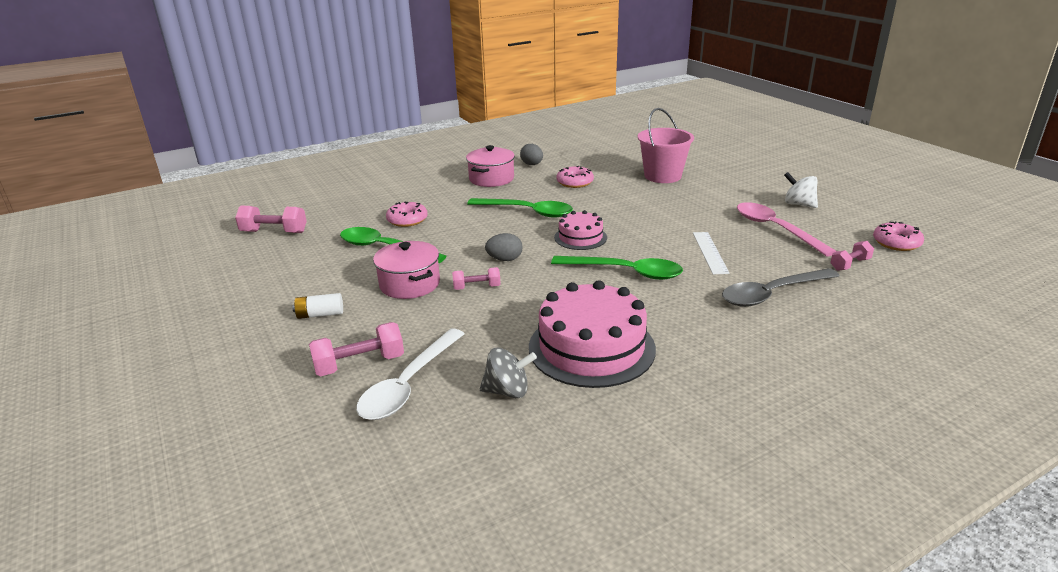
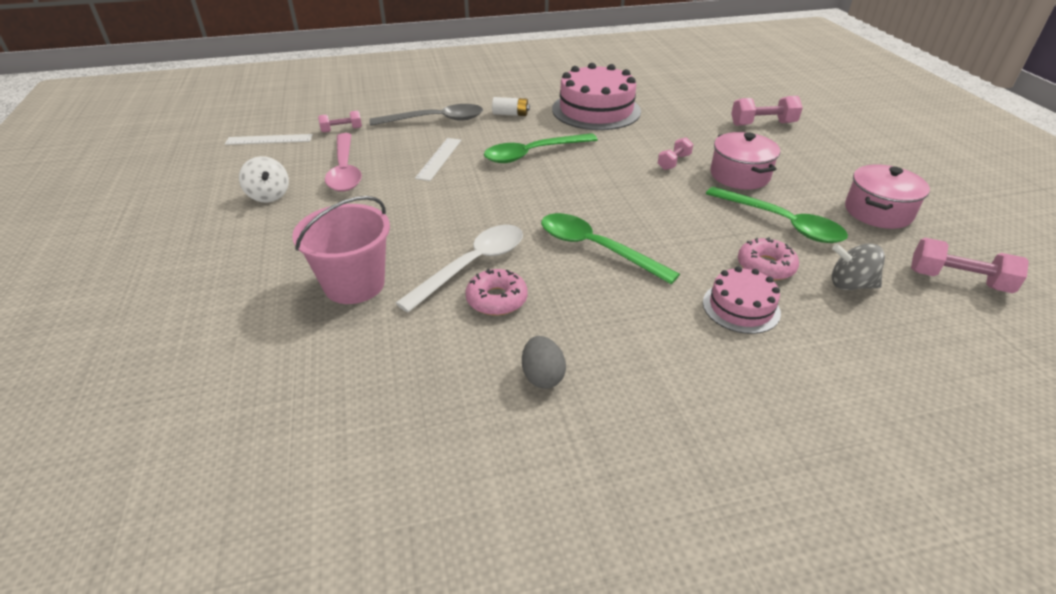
camera: 165 degrees left, 10 degrees up
white battery [292,293,343,319] -> white battery moved to [492,97,530,116]
white spoon [356,329,465,420] -> white spoon moved to [396,225,523,312]
pink dumbbell [452,267,501,290] -> pink dumbbell turned 60 degrees counterclockwise [658,137,693,170]
pink pot [466,145,515,187] -> pink pot moved to [845,165,930,229]
grey spinning top [480,348,537,398] -> grey spinning top moved to [832,243,885,290]
grey egg [485,233,523,261] -> none
green spoon [551,256,683,280] -> green spoon turned 60 degrees counterclockwise [484,133,598,163]
pink cake [554,210,607,250] -> pink cake moved to [703,266,781,334]
pink donut [873,221,924,251] -> white ruler [225,134,313,145]

